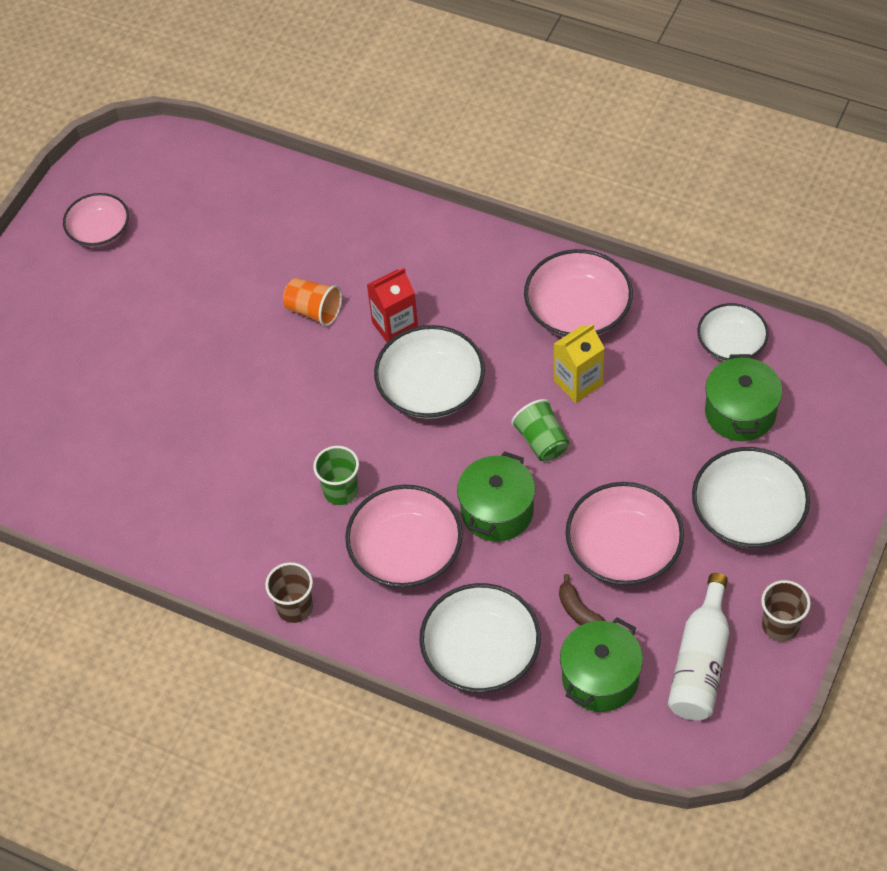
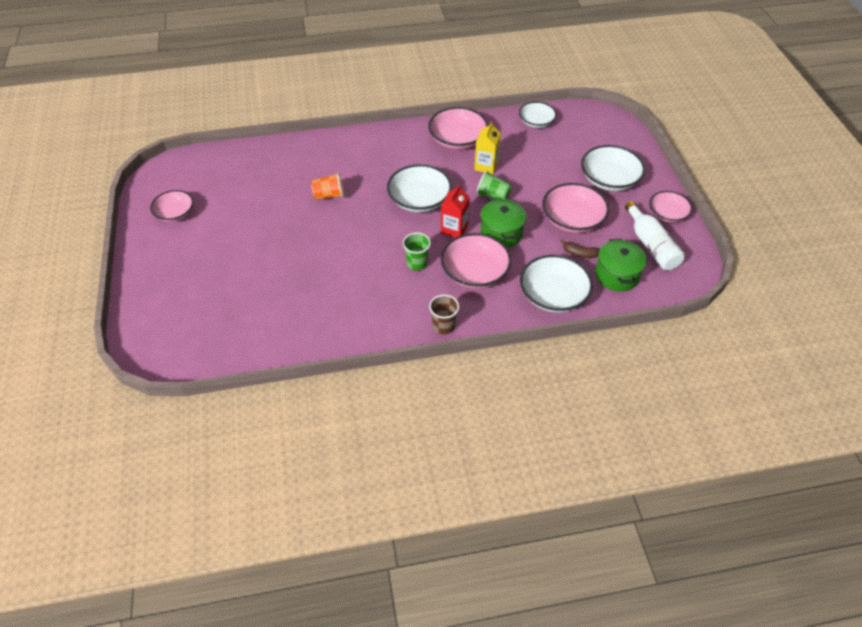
camera: 40 degrees left, 5 degrees down
red carton [367,268,418,343] -> red carton moved to [441,184,470,237]
green pot [705,354,782,441] -> none
brown cup [761,580,811,642] -> pink bowl [649,191,692,223]

